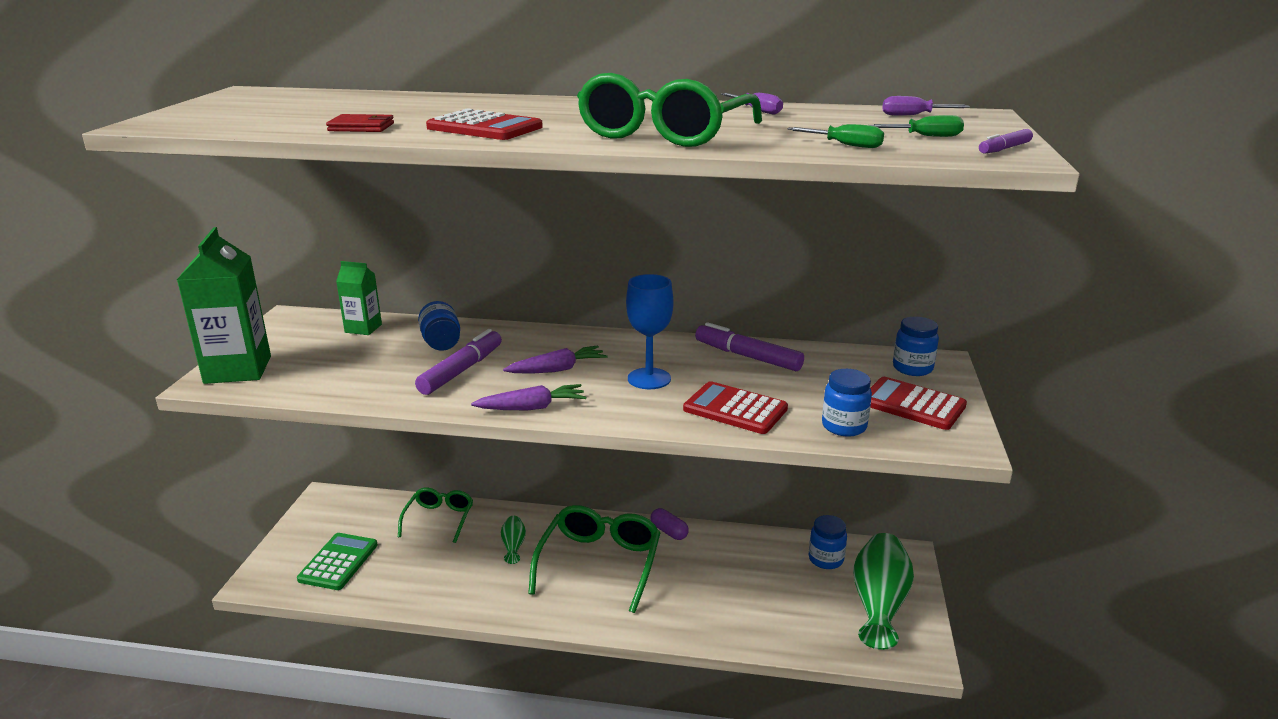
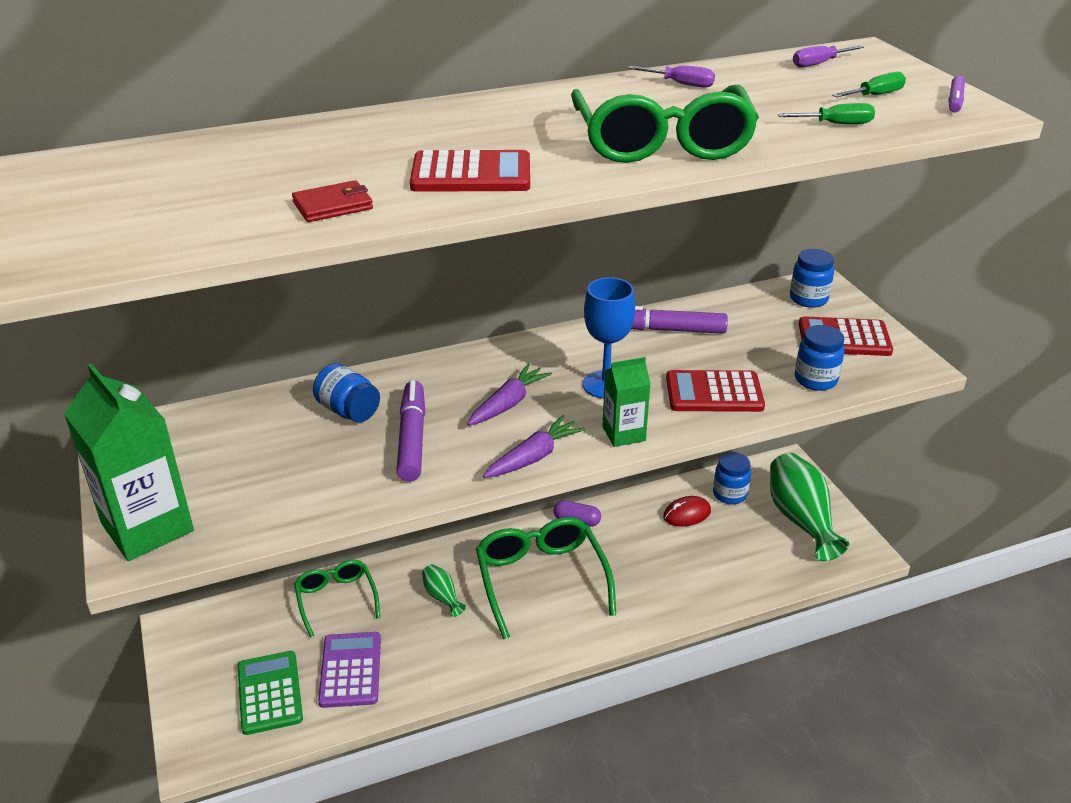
camera: 30 degrees left, 10 degrees up
green carton [336,261,382,335] -> green carton moved to [602,357,651,447]
none -> purple calculator [318,632,381,708]
none -> red mouse [663,496,711,527]

